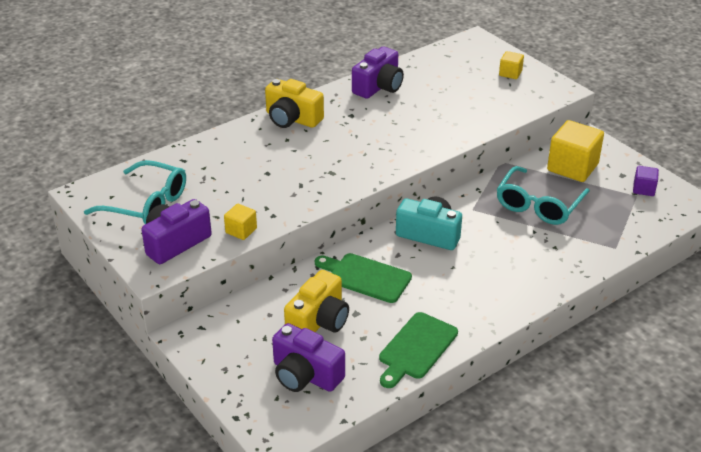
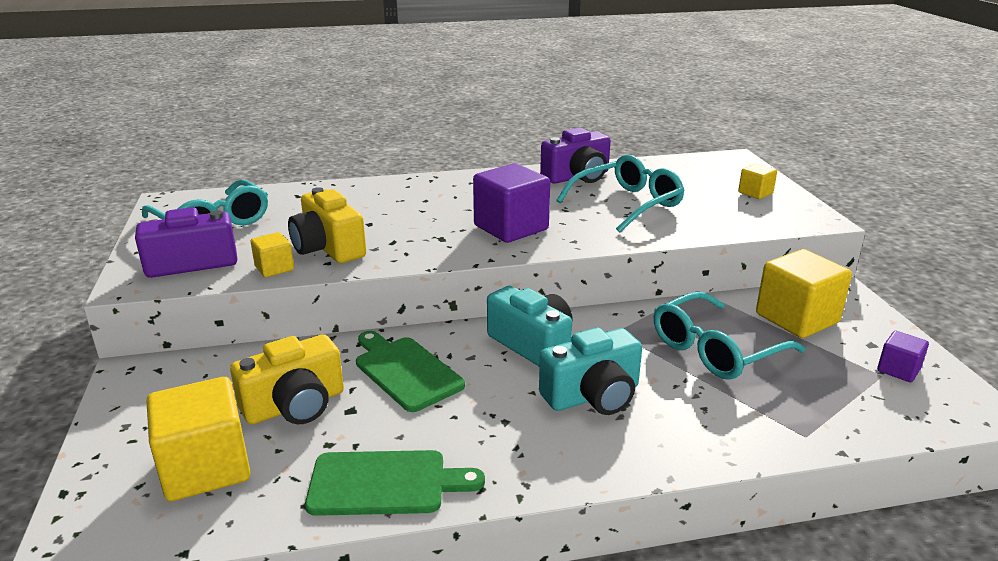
camera: 25 degrees right, 10 degrees down
yellow camera [265,79,324,128] -> yellow camera moved to [288,187,366,263]
purple camera [272,323,345,392] -> yellow cube [146,377,251,501]
green cutting board [379,312,458,388] -> green cutting board turned 150 degrees counterclockwise [305,450,485,516]
none -> purple cube [473,163,550,243]
none -> turquoise camera [539,328,642,415]
none -> turquoise glasses [556,155,685,232]

